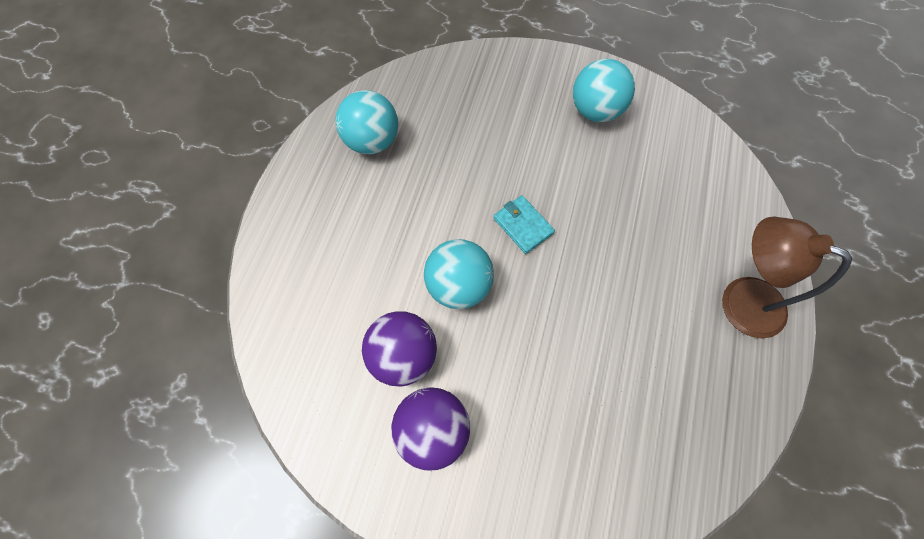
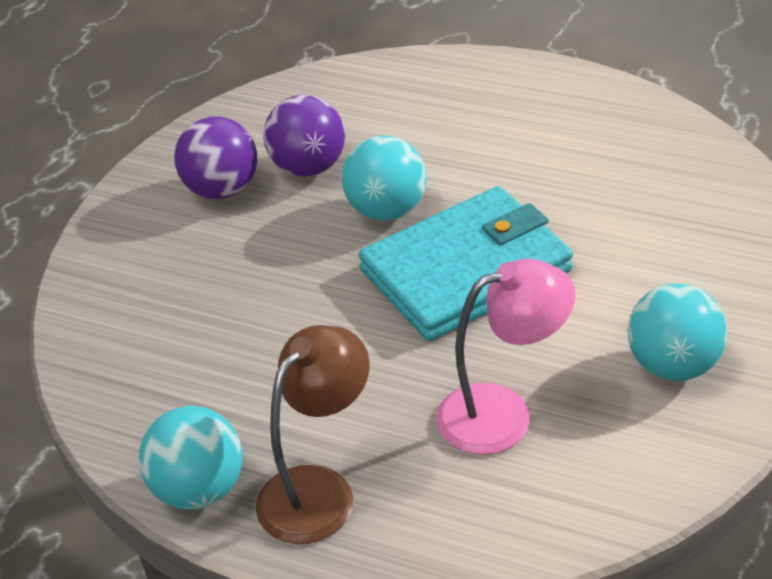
camera: 100 degrees right, 25 degrees down
turquoise ball [336,90,398,154] -> turquoise ball moved to [139,406,243,510]
turquoise wallet [493,195,555,254] -> turquoise wallet [358,186,573,341], size x2.43
none -> pink lamp [436,259,575,455]

